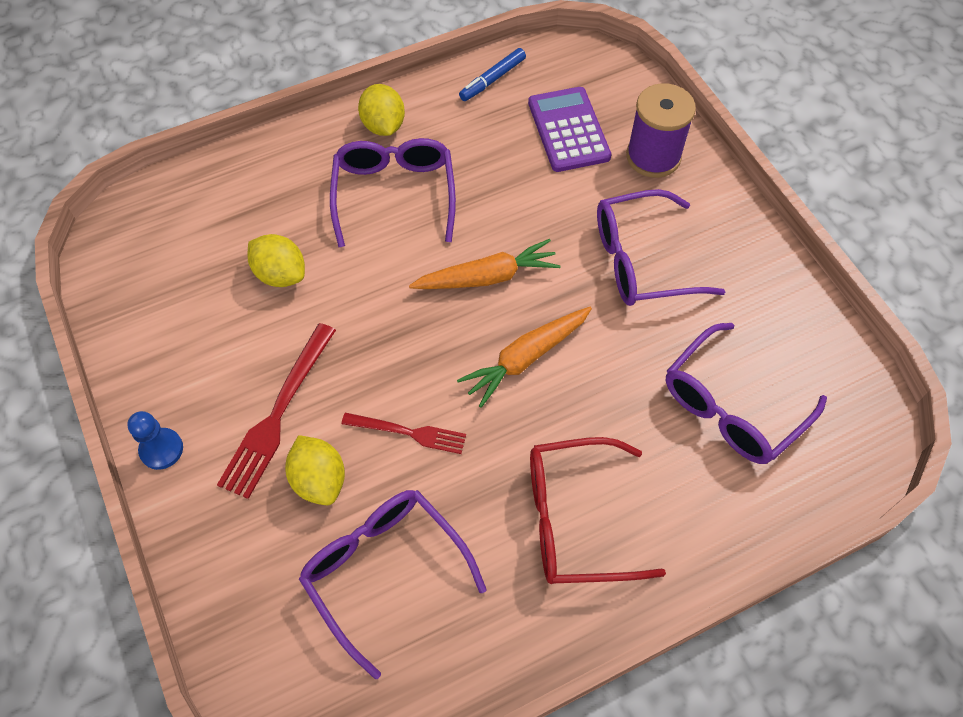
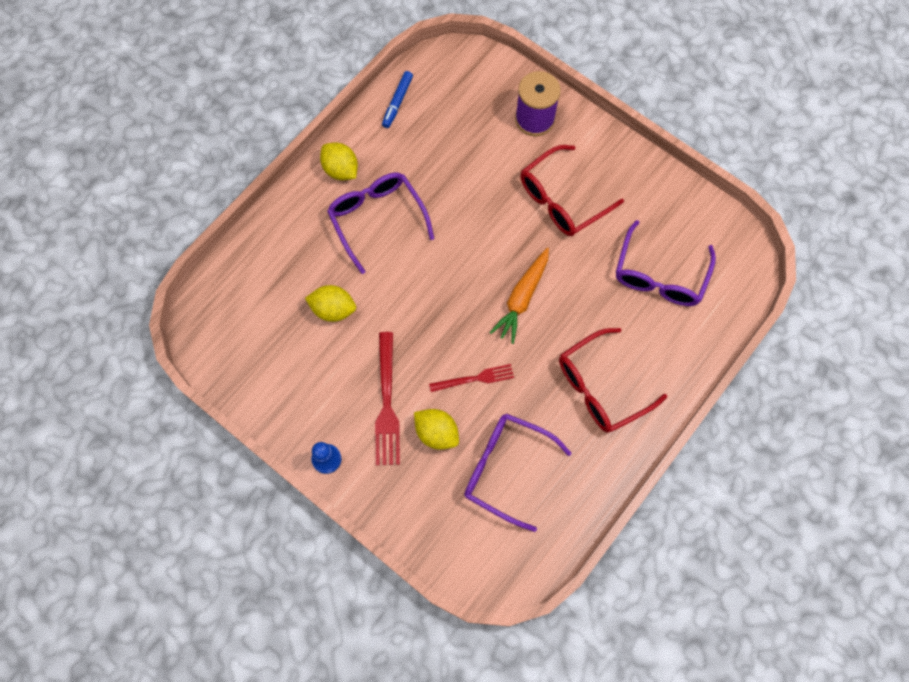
camera: 25 degrees left, 10 degrees up
orange carrot [409,239,561,289] -> none
purple calculator [528,87,612,172] -> none
purple glasses [597,189,725,306] -> red glasses [521,145,624,236]

